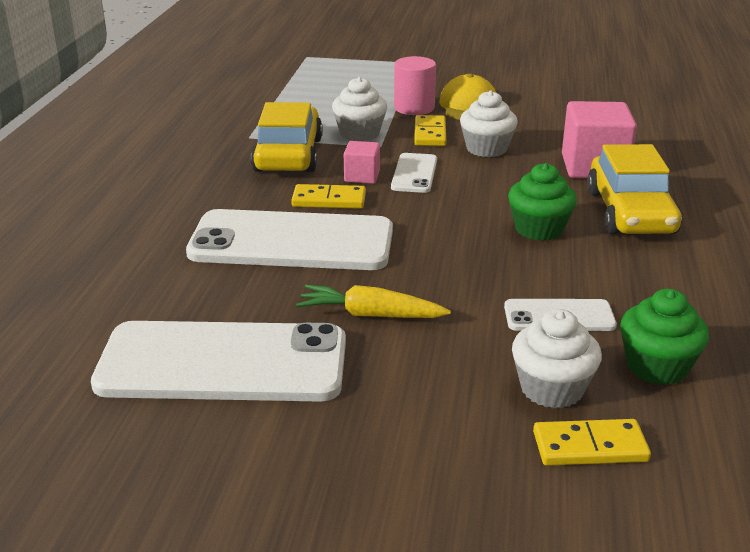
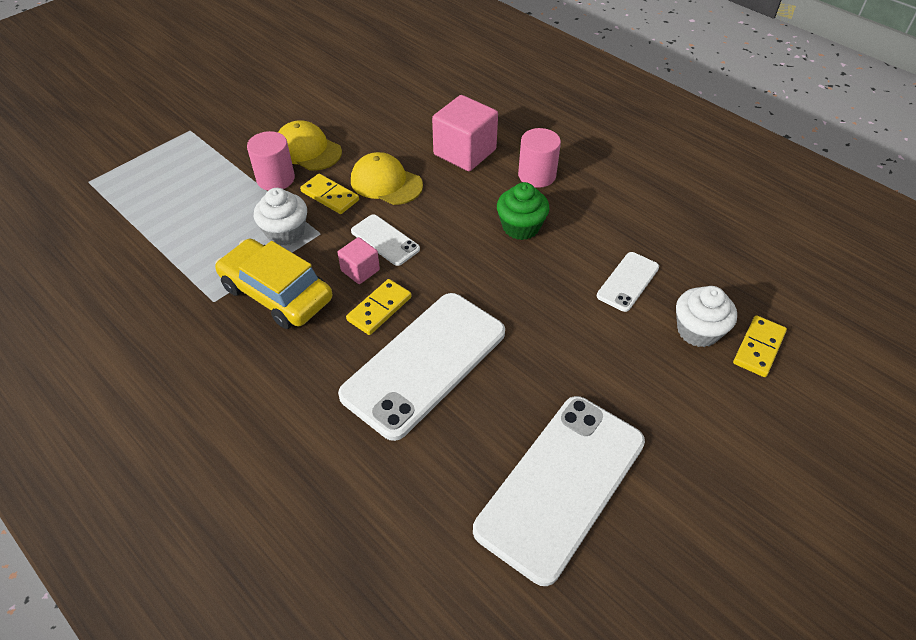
camera: 55 degrees left, 20 degrees up
yellow carrot [296,285,451,318] -> none
white cupcake [460,90,518,157] -> yellow cap [351,152,423,205]
yellow car [587,144,682,234] -> pink cylinder [518,128,561,188]
green cupcake [620,289,709,385] -> none

